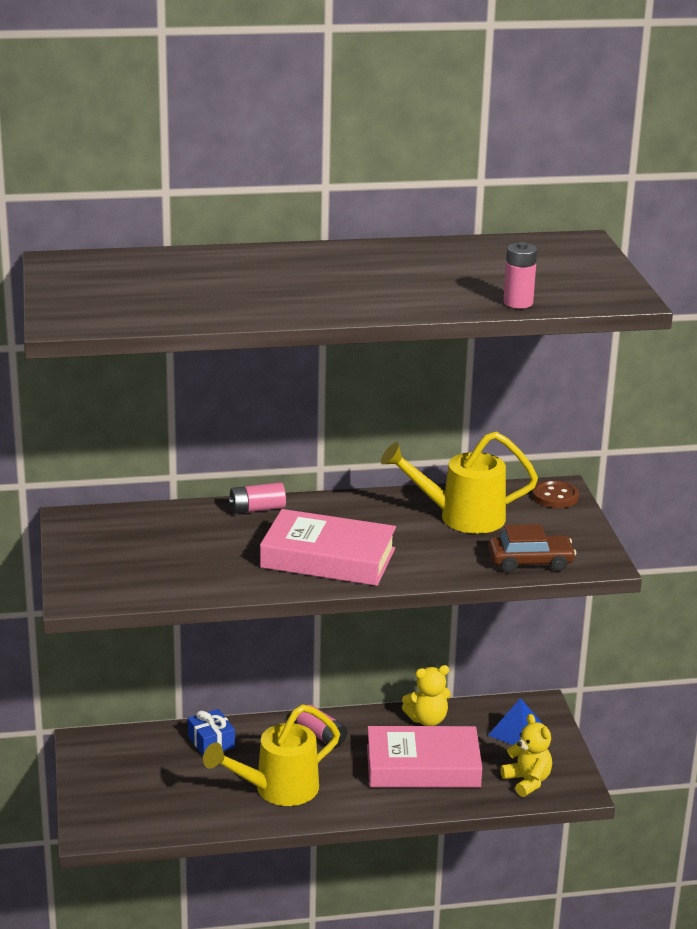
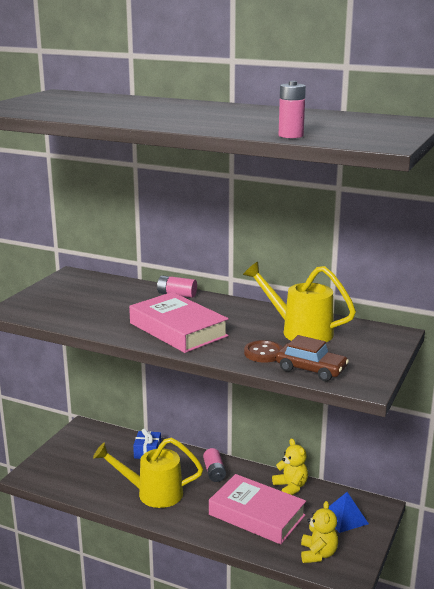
camera: 35 degrees right, 5 degrees down
yellow teddy bear [402,665,451,726] -> yellow teddy bear turned 135 degrees counterclockwise [272,438,308,495]
brown button [532,480,579,508] -> brown button moved to [244,340,282,363]

